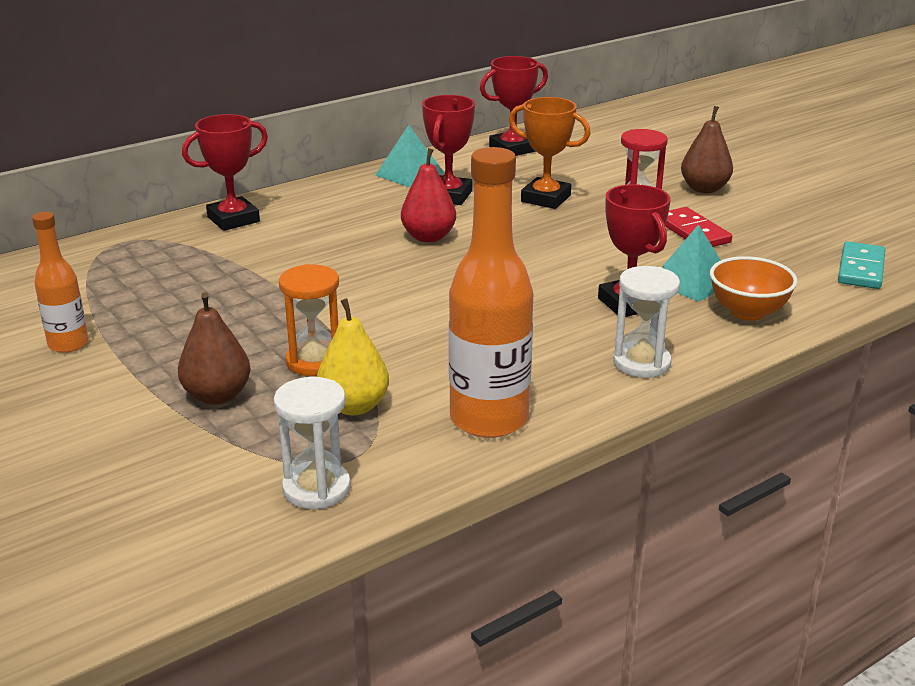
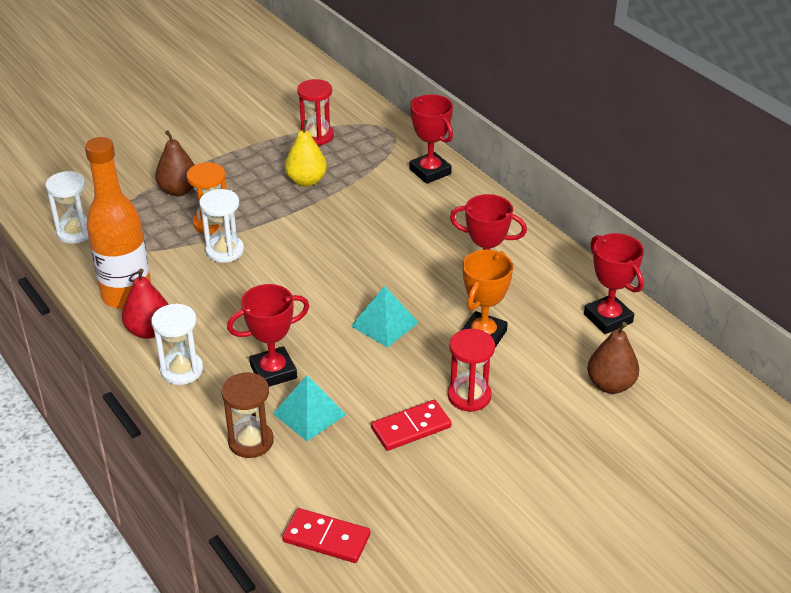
camera: 90 degrees right, 10 degrees up
orange bottle [32,212,88,353] -> none
yellow pear [317,298,389,415] -> yellow pear moved to [285,120,327,187]
turquoise pyramid [375,125,444,187] -> turquoise pyramid moved to [351,286,419,348]
red pear [401,148,456,242] -> red pear moved to [122,269,169,339]
brown pear [681,106,733,193] -> brown pear moved to [587,322,639,394]
orange bowl [710,256,798,321] -> brown hourglass [221,372,274,458]
turquoise domino [838,241,885,289] -> red domino [282,508,370,563]
none -> white hourglass [199,189,244,263]
none -> red hourglass [297,79,334,145]

